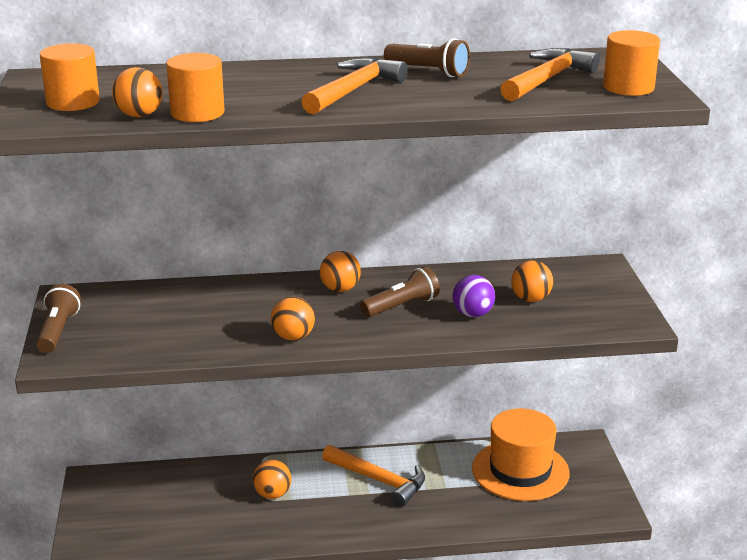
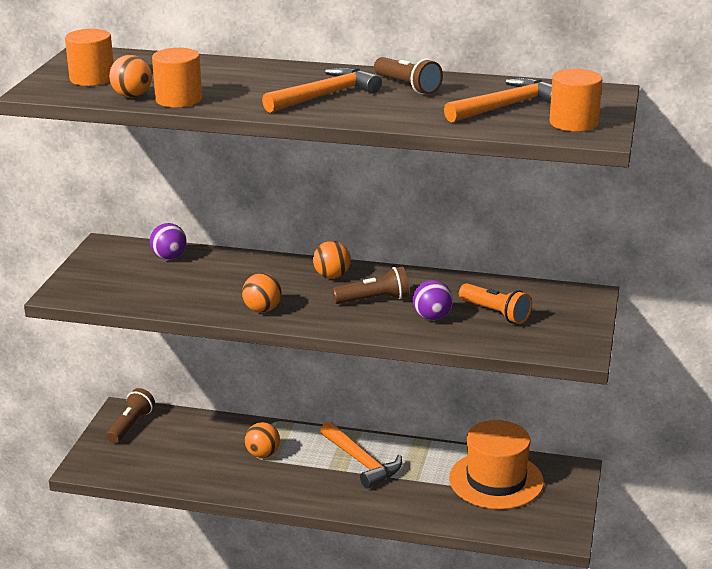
camera: 20 degrees right, 0 degrees up
brown flashlight [36,284,81,353] -> brown flashlight moved to [106,388,155,444]
orange ball [511,260,553,302] -> orange flashlight [459,283,532,324]
none -> purple ball [150,223,187,260]

